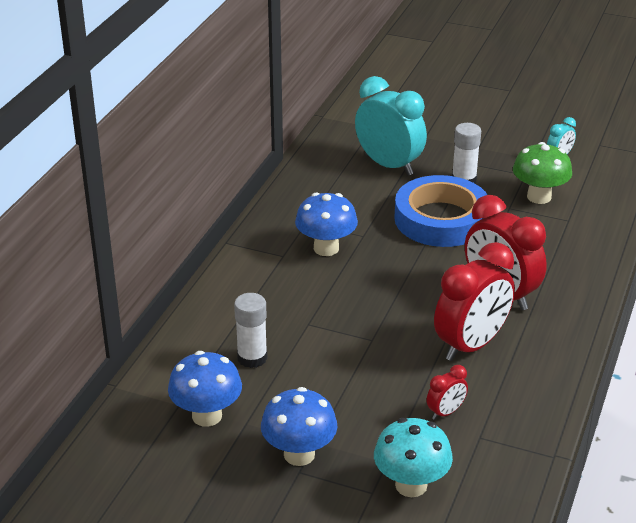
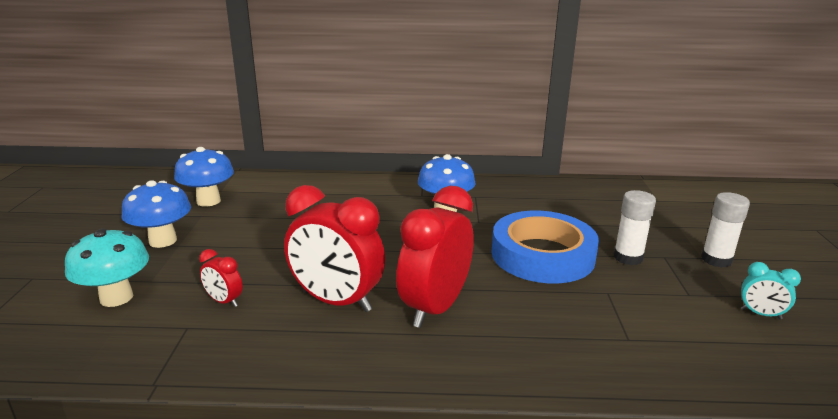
camera: 70 degrees right, 10 degrees down
white glue stick [234,293,267,368] -> white glue stick moved to [701,192,750,268]
turquoise clock [355,76,427,176] -> none
green mushroom [513,142,572,204] -> none

